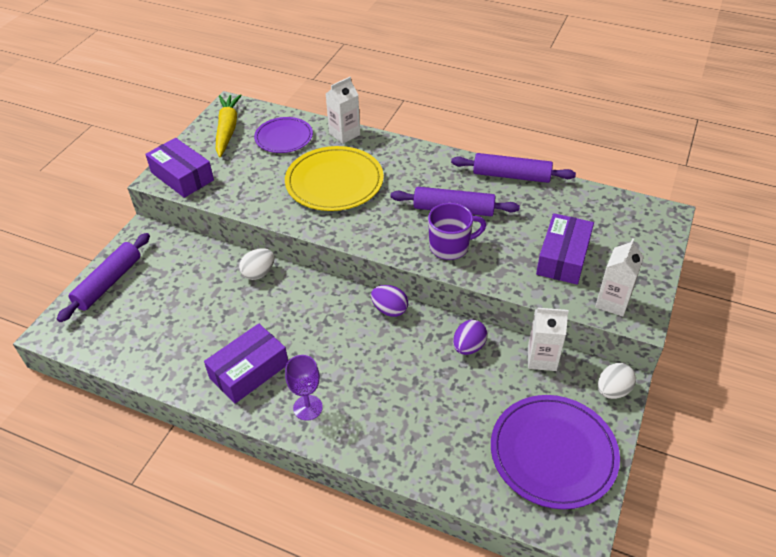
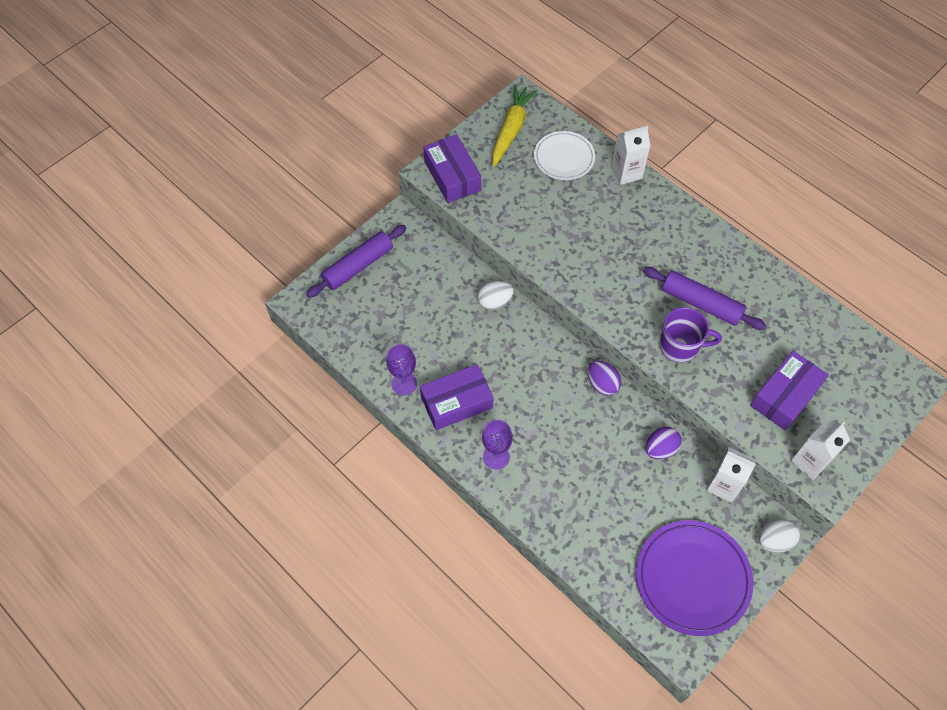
camera: 20 degrees right, 15 degrees up
purple plate [254,117,313,153] -> white plate [534,131,595,180]
yellow plate [285,146,384,211] -> none
purple rolling pin [451,153,576,183] -> none
none -> purple goblet [386,344,417,396]

